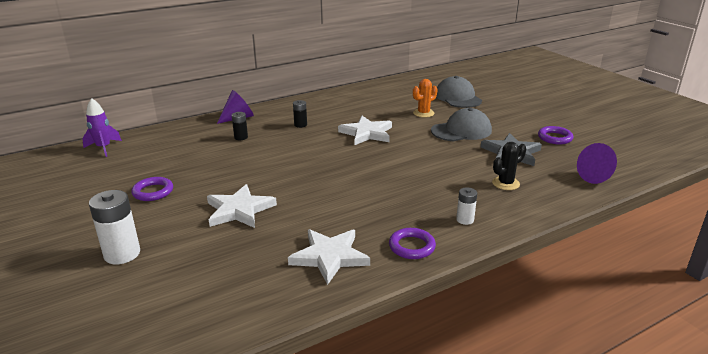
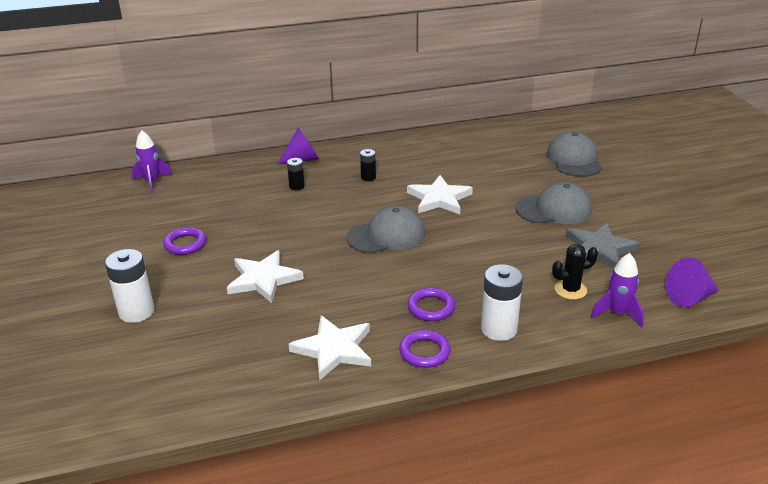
camera: 15 degrees right, 5 degrees up
orange cactus [413,79,438,117] -> none
white battery [456,187,477,225] -> white battery [481,264,523,341], size x1.82
purple ring [538,126,573,145] -> purple ring moved to [408,288,455,321]
none -> grey cap [347,206,425,254]
none -> purple rocket [591,253,644,328]

